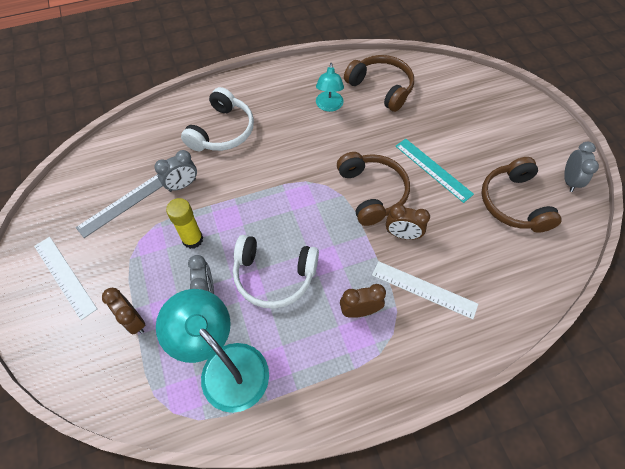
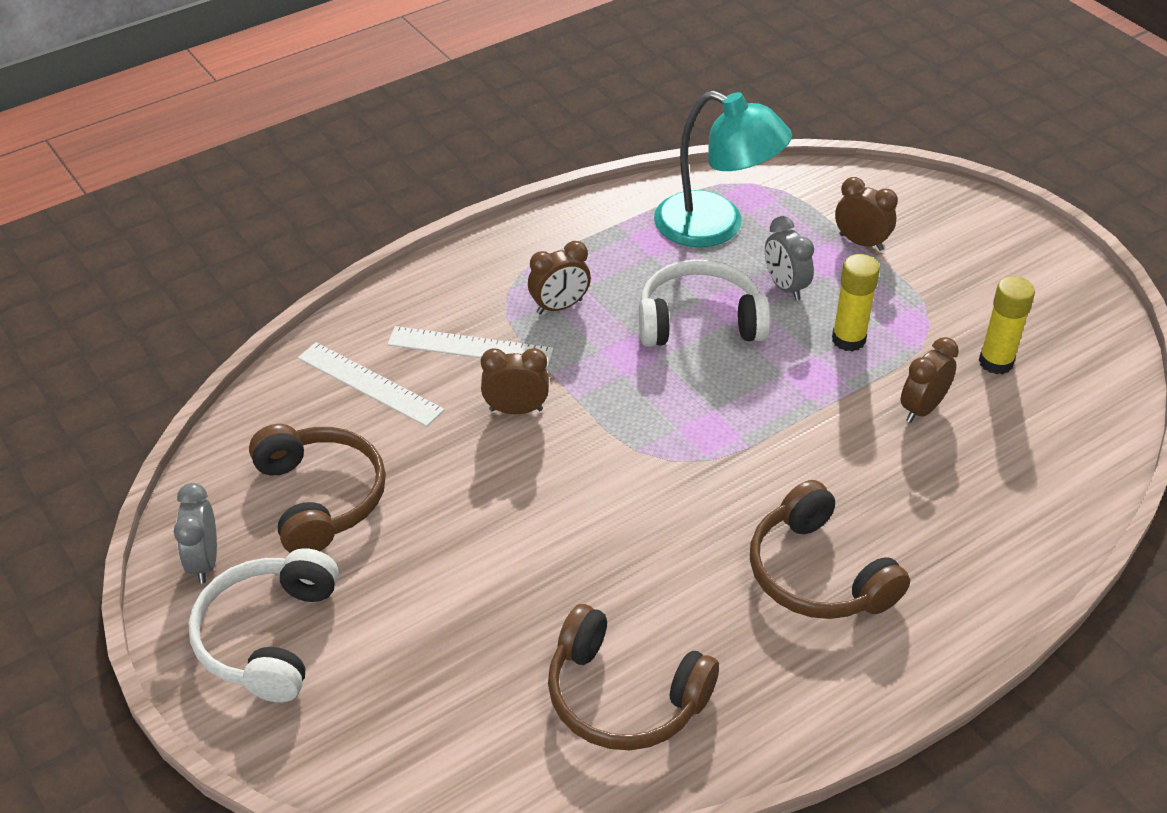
camera: 165 degrees right, 15 degrees down
white ruler [34,237,97,320] -> white ruler moved to [298,342,445,427]
grey ruler [76,174,162,238] -> yellow glue stick [979,276,1035,374]
grey clock [154,150,197,192] -> brown clock [901,337,959,423]
white headphones [181,87,254,151] -> white headphones moved to [188,548,339,702]
turquoise lamp [316,63,344,112] -> none
brown headphones [337,152,410,226] -> brown headphones moved to [750,480,910,619]
turquoise ruler [396,139,474,203] -> none

